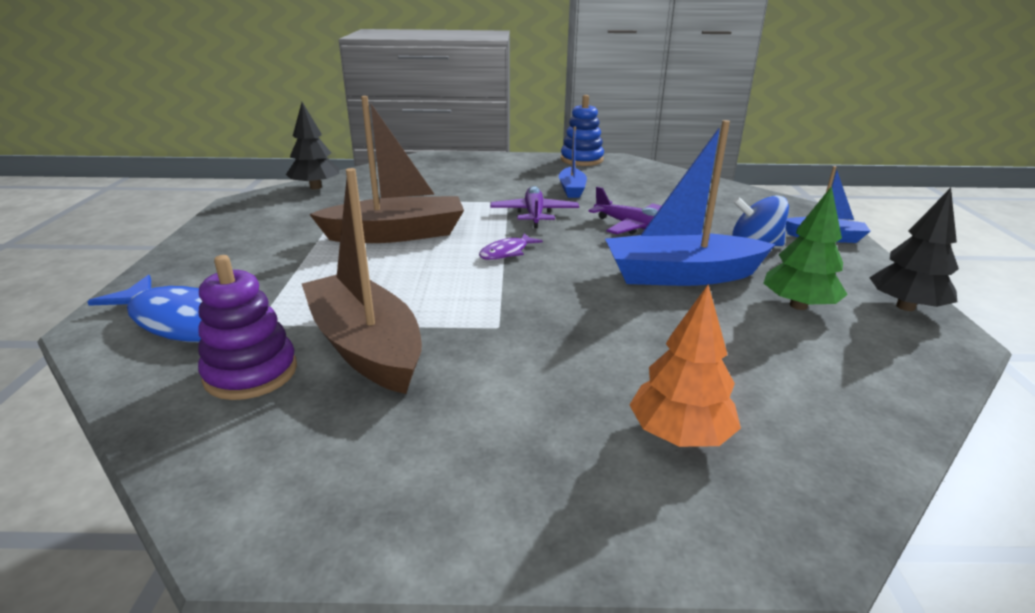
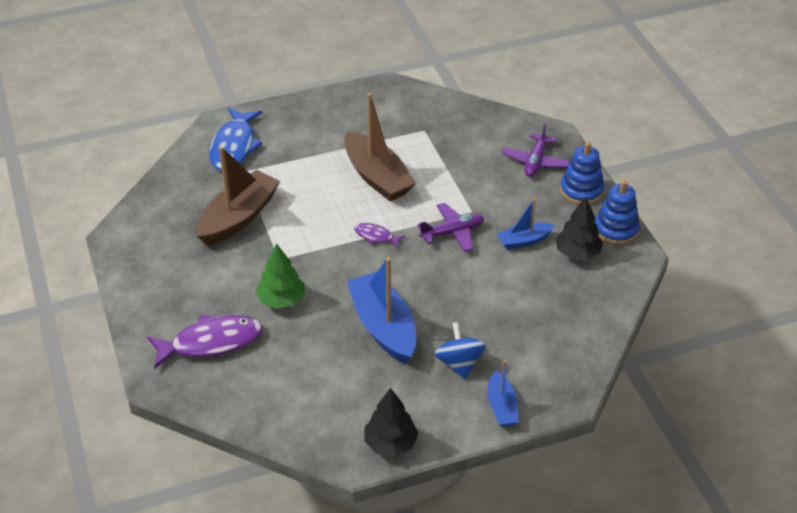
camera: 70 degrees right, 15 degrees up
purple stacking toy [198,255,297,400] -> none
black tree [286,102,339,190] -> black tree moved to [555,197,603,260]
purple plane [588,186,661,234] -> purple plane moved to [502,123,570,177]
orange tree [630,285,741,447] -> purple fish [147,314,263,369]
green tree [763,186,848,310] -> green tree moved to [256,243,305,309]
none -> blue stacking toy [560,142,604,205]

